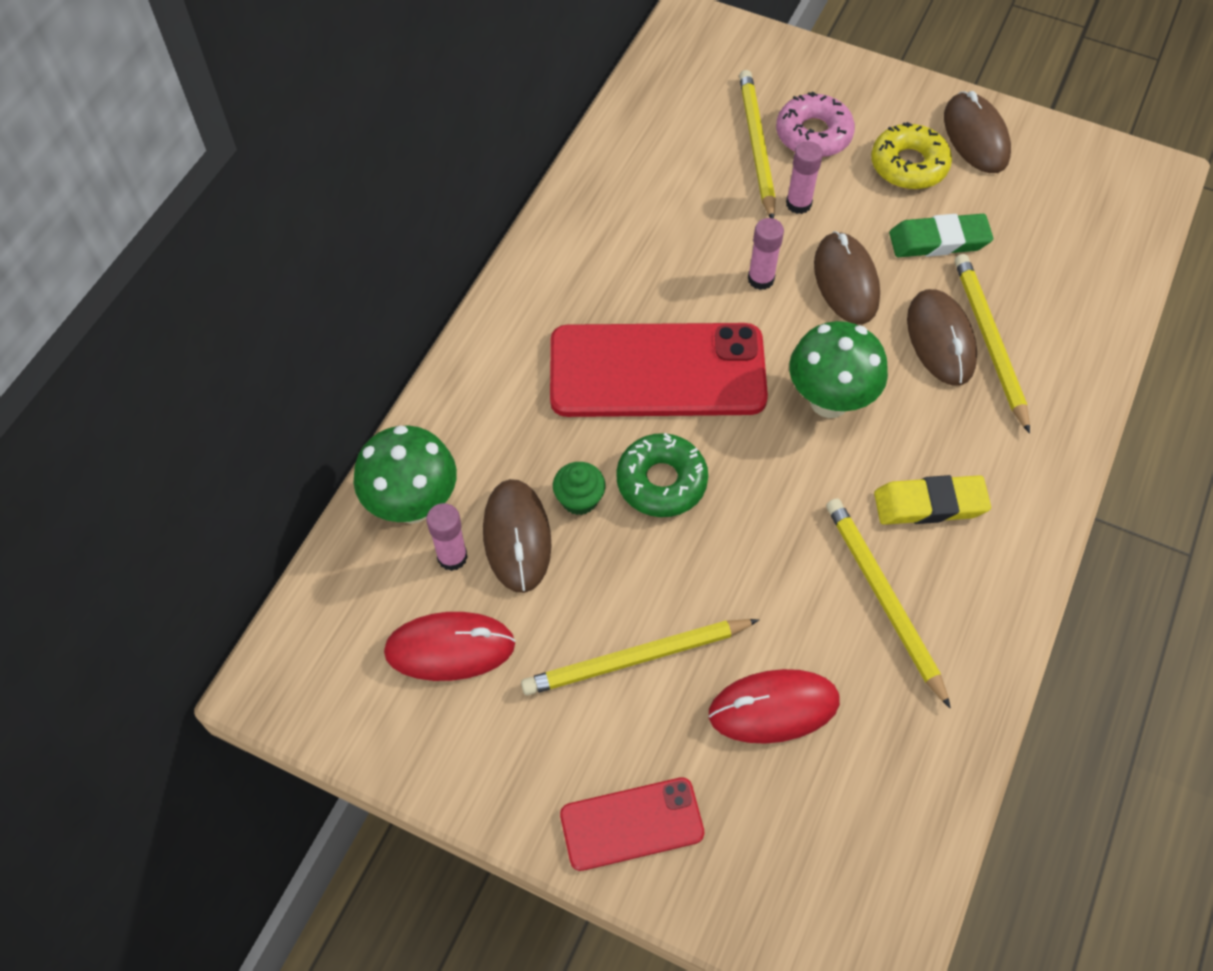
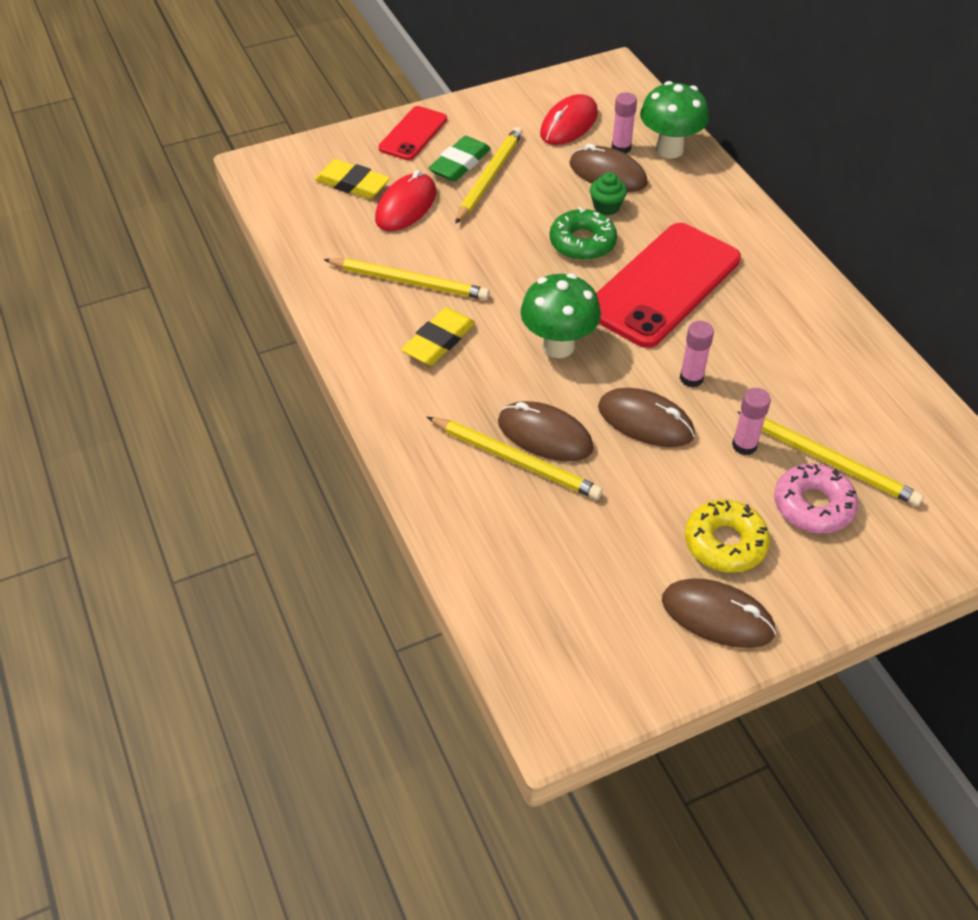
camera: 130 degrees right, 10 degrees down
green eraser [889,214,993,257] -> green eraser moved to [428,136,491,182]
none -> yellow eraser [315,159,390,199]

